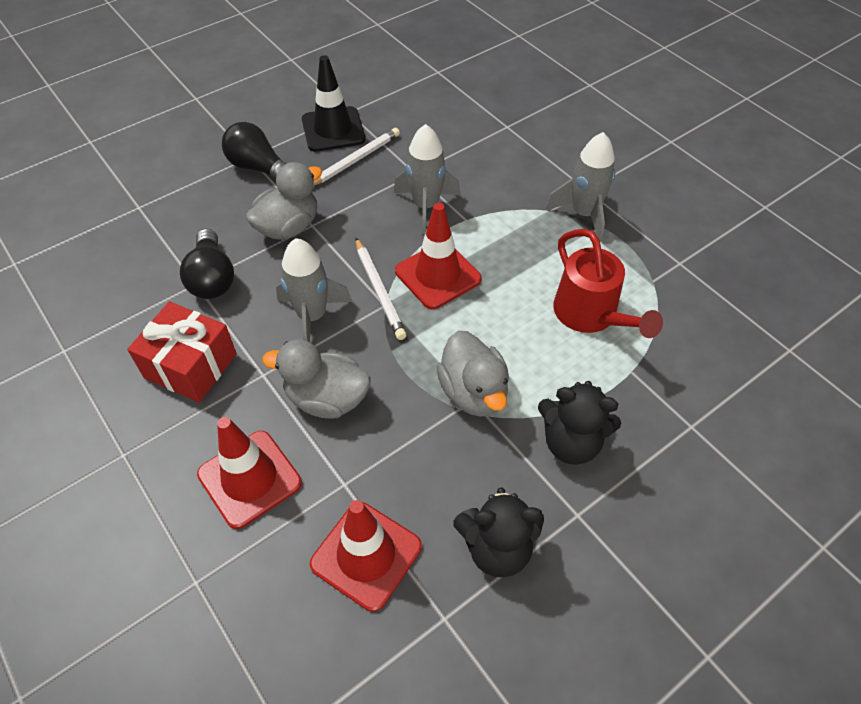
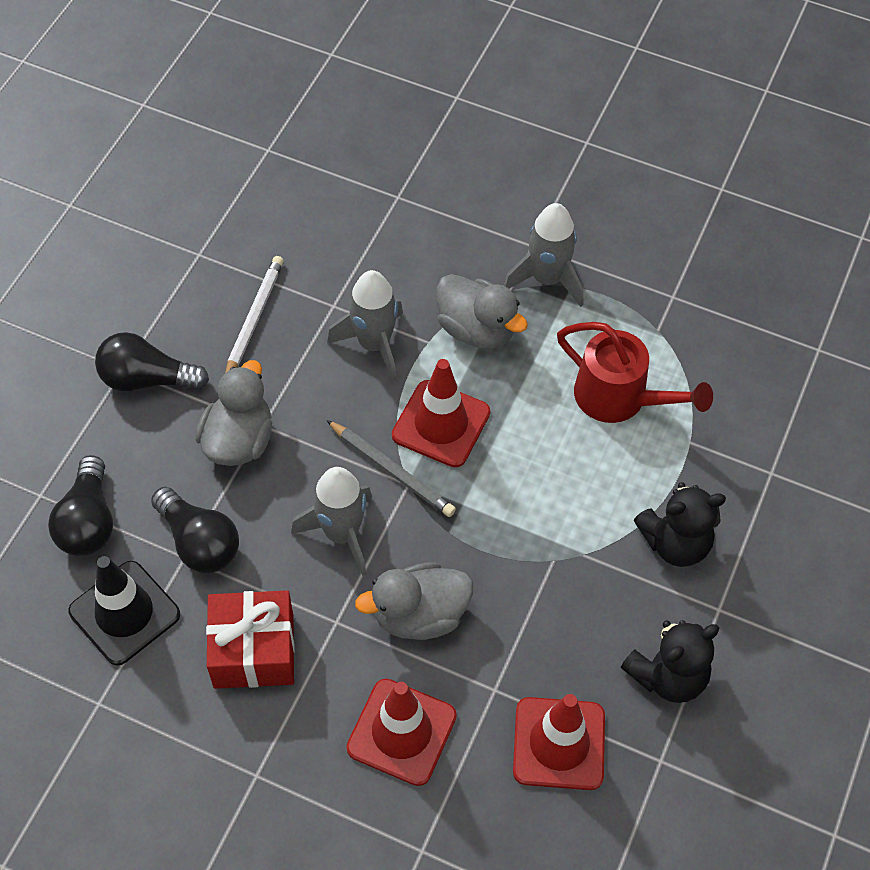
camera: 30 degrees left, 5 degrees up
black traffic cone [302,55,365,152] -> black traffic cone moved to [68,556,180,666]
white pencil [356,238,407,340] -> grey pencil [326,420,456,517]
grey duck [436,330,509,417] -> grey duck moved to [436,274,528,349]
none -> black light bulb [48,455,113,556]

